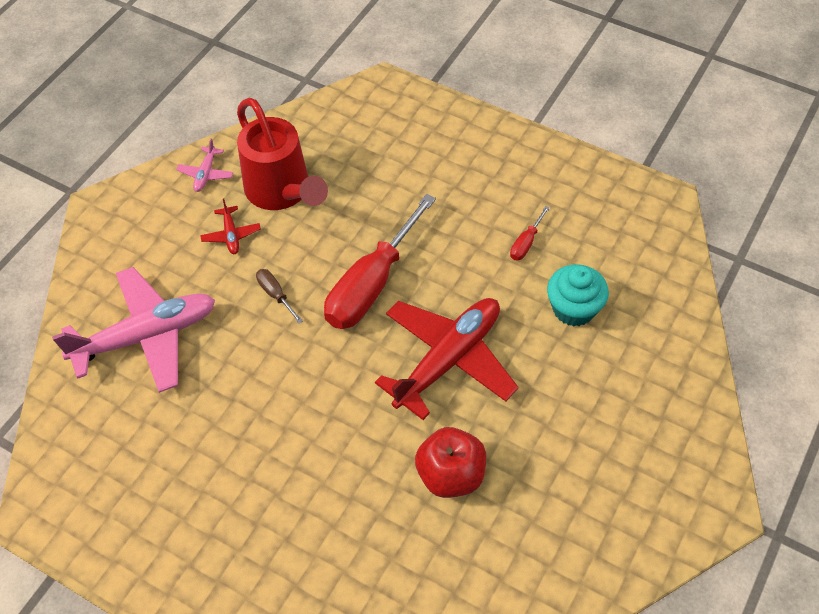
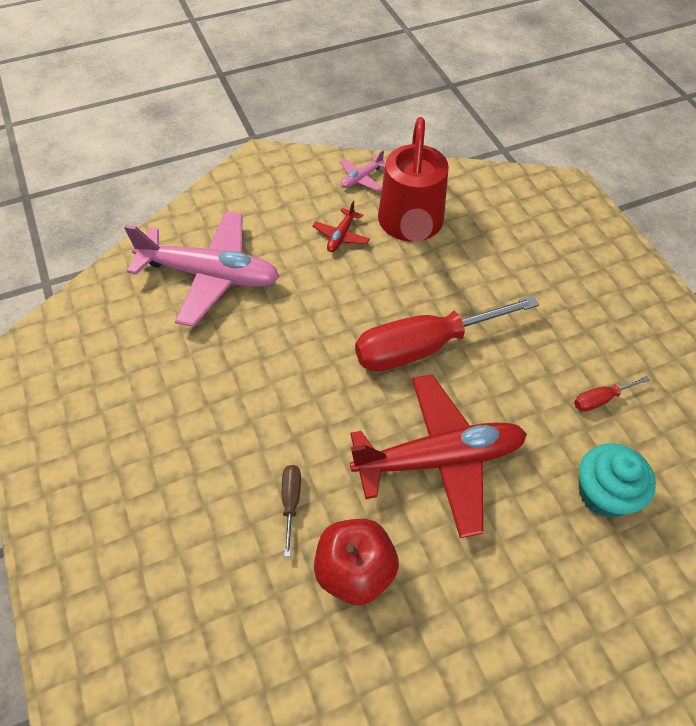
camera: 35 degrees right, 0 degrees up
brown screwdriver [256,269,303,324] -> brown screwdriver moved to [282,465,301,557]

